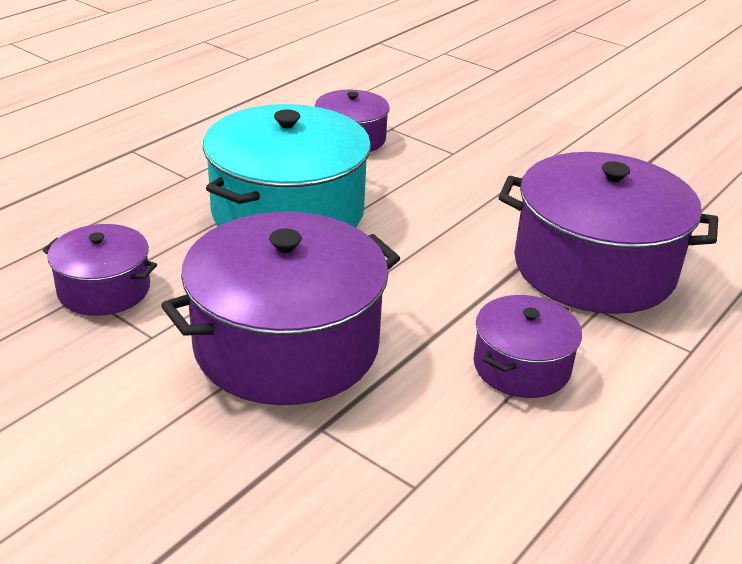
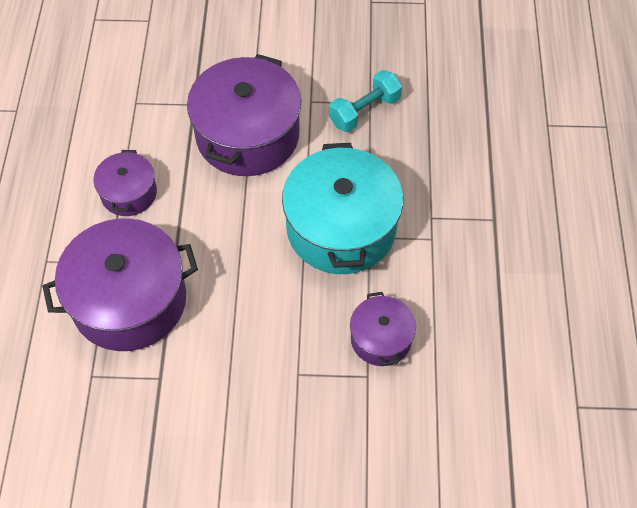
camera: 145 degrees right, 25 degrees up
purple pot [42,224,157,316] -> turquoise dumbbell [329,70,402,132]

